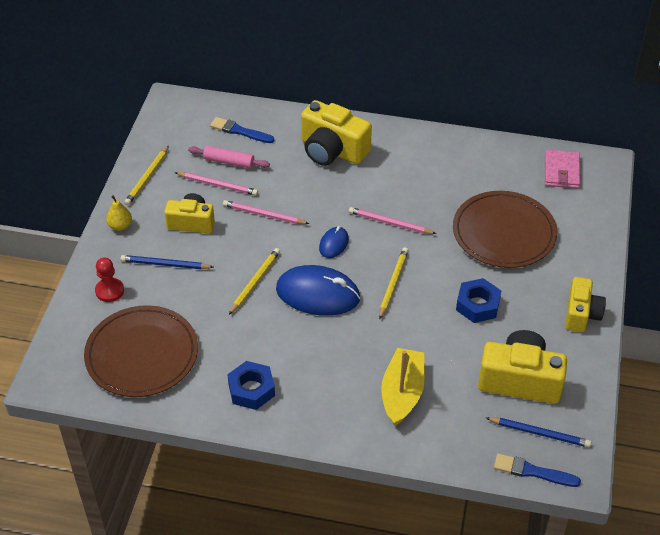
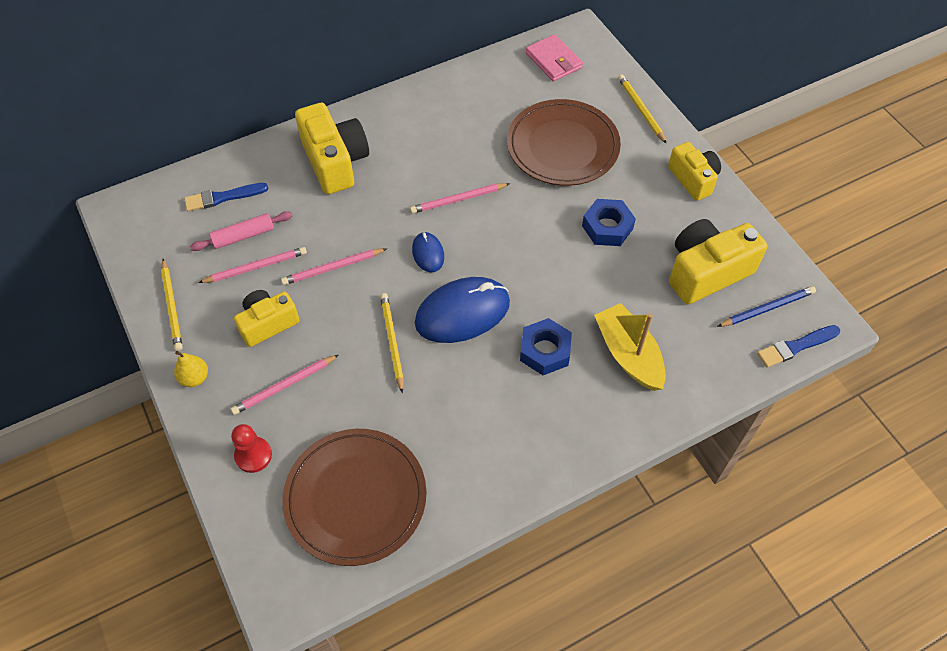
camera: 40 degrees left, 10 degrees up
blue pencil [121,255,214,269] -> pink pencil [231,355,339,415]
blue nut [227,361,275,410] -> blue nut moved to [520,318,572,375]
yellow camera [301,100,372,166] -> yellow camera turned 105 degrees counterclockwise [295,103,369,194]
yellow pencil [379,247,408,320] -> yellow pencil moved to [618,75,667,144]

